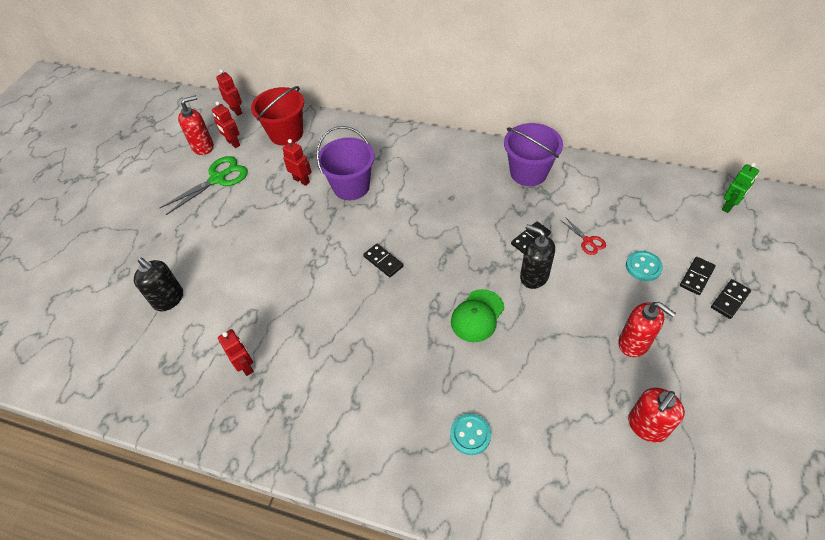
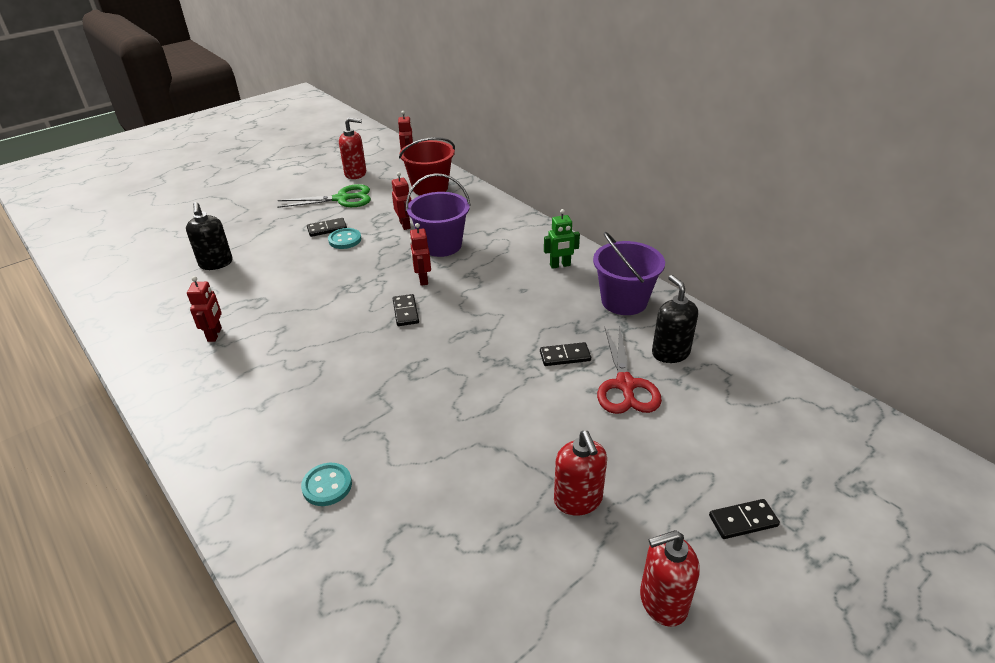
camera: 30 degrees right, 15 degrees down
red robot [212,101,240,148] -> red robot moved to [410,223,431,286]
green cap [451,289,505,342] -> none
black soap dispenser [520,224,555,289] -> black soap dispenser moved to [652,275,698,363]
red scissors [560,217,606,255] -> red scissors [597,325,662,414], size x1.93
turquoise button [626,251,663,281] -> turquoise button moved to [328,228,361,249]
red soap dispenser [628,388,685,443] -> red soap dispenser moved to [640,530,700,627]
black domino [680,257,716,295] -> black domino moved to [307,218,347,237]
green robot [722,162,759,213] -> green robot moved to [544,209,580,269]

